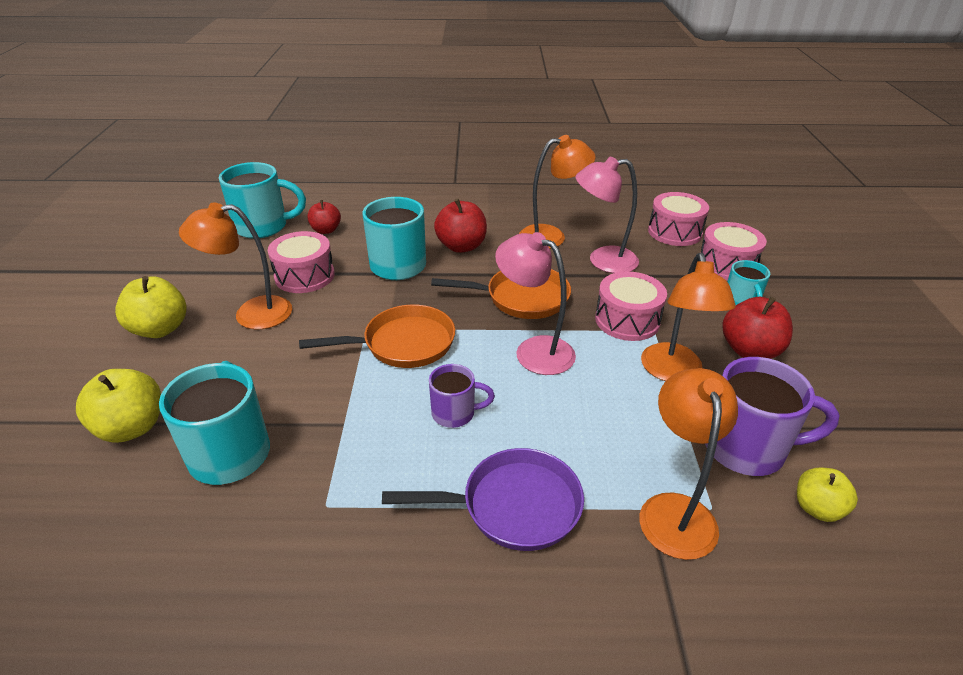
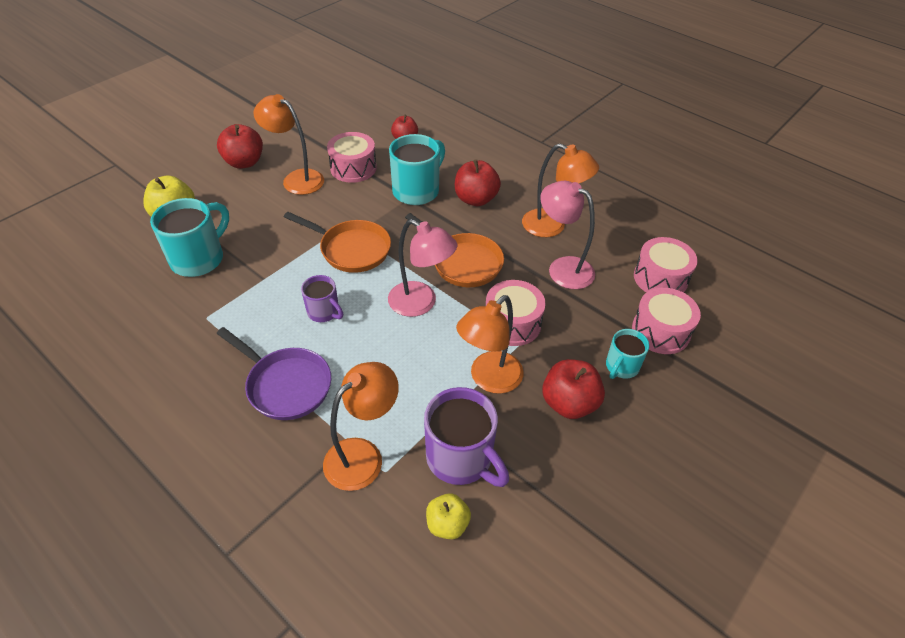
camera: 40 degrees right, 10 degrees up
yellow apple [115,276,187,338] -> red apple [217,124,263,169]
turquoise mug [219,162,306,239] -> none
pink lamp [495,232,576,375] -> pink lamp turned 135 degrees clockwise [388,219,458,317]

